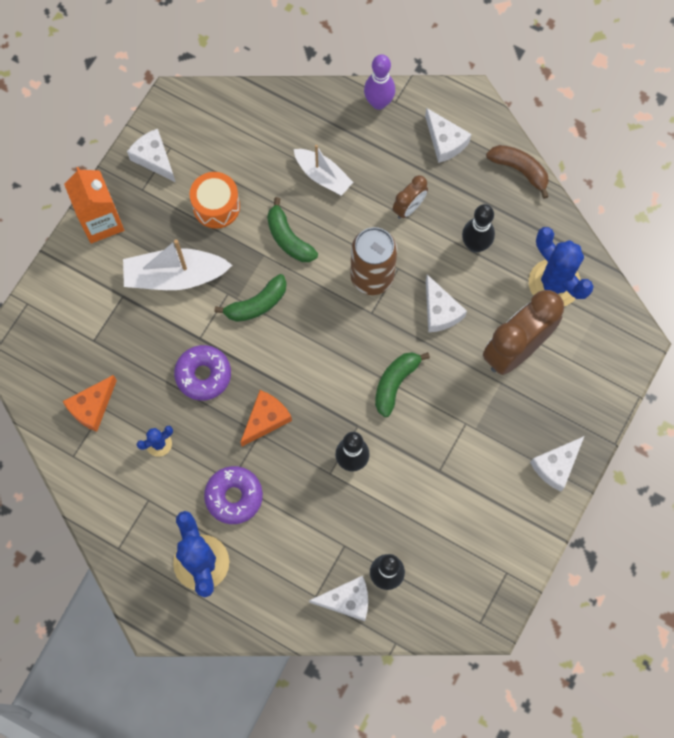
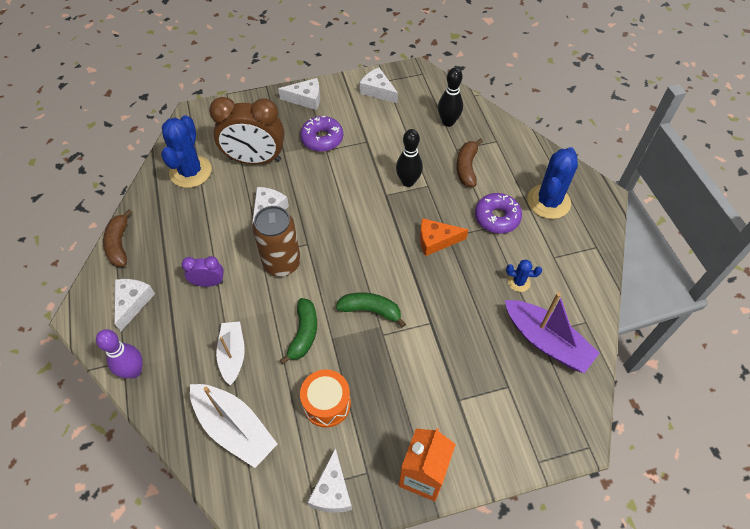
camera: 135 degrees left, 15 degrees down
orange cheese [62,375,117,432] -> purple boat [505,292,600,373]
white boat [123,239,232,290] -> white boat moved to [190,384,277,468]
purple donut [174,345,231,401] -> purple donut moved to [300,116,343,152]
white cheese [309,575,368,621] -> white cheese moved to [359,68,398,103]
green banana [375,352,430,417] -> none
brown clock [393,175,428,219] -> purple clock [182,256,224,287]
black bowling pin [462,204,495,253] -> none
none -> brown banana [456,138,483,187]

